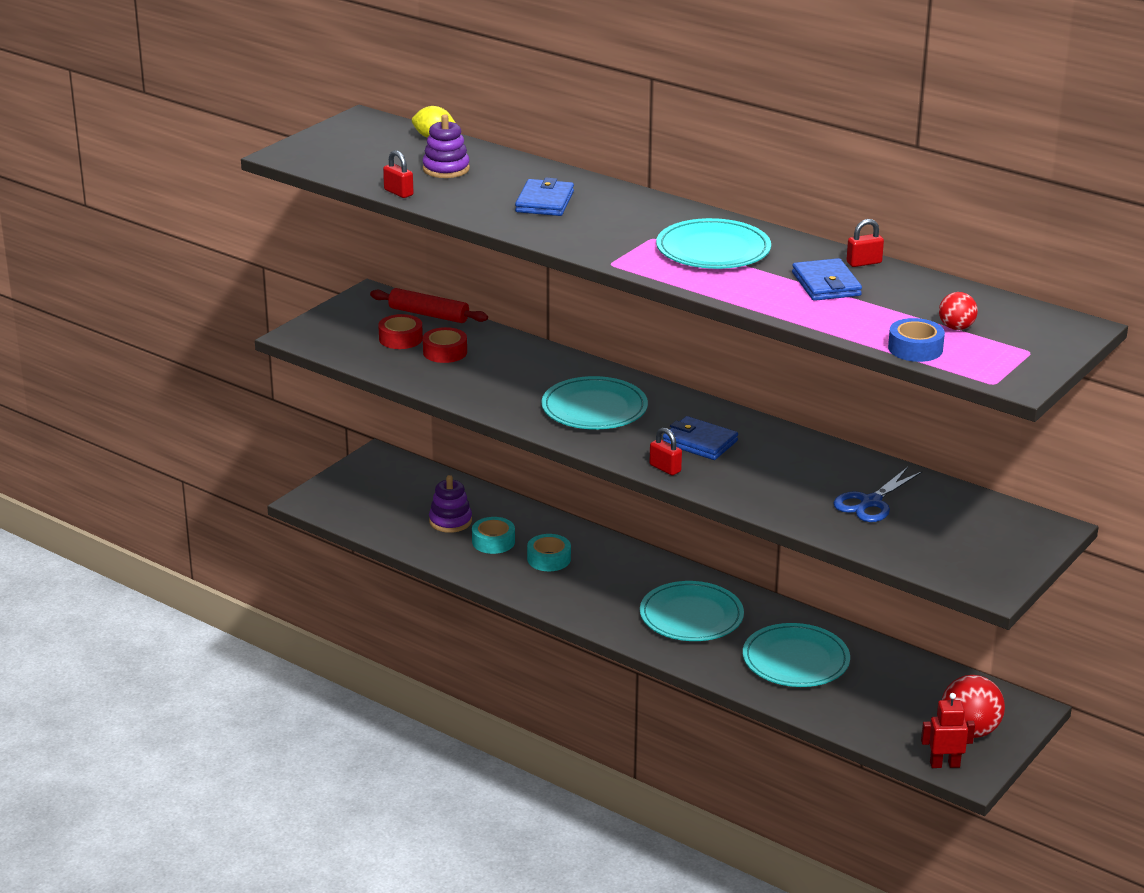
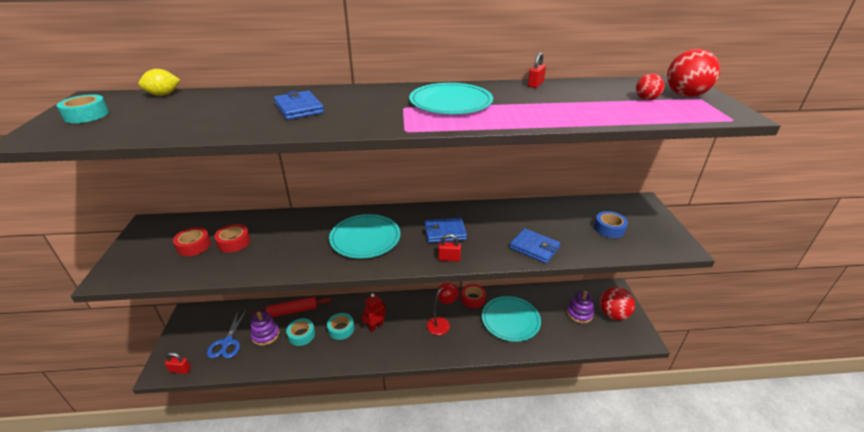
camera: 40 degrees left, 5 degrees up
red rolling pin [370,288,488,323] -> red rolling pin moved to [252,297,331,317]
red padlock [383,150,414,198] -> red padlock moved to [165,352,191,374]
purple stacking toy [422,114,470,178] -> purple stacking toy moved to [567,291,594,323]
turquoise plate [640,581,744,641] -> red lamp [427,282,459,335]
blue wallet [792,258,862,301] -> blue wallet moved to [510,228,560,264]
blue scissors [833,467,923,522] -> blue scissors moved to [207,310,247,358]
blue tape [888,318,945,362] -> blue tape moved to [594,211,628,238]
red robot [921,693,975,768] -> red robot moved to [361,293,386,332]
none -> turquoise tape [56,94,109,123]
none -> red tape [461,284,486,308]
none -> red ball [667,49,720,97]

